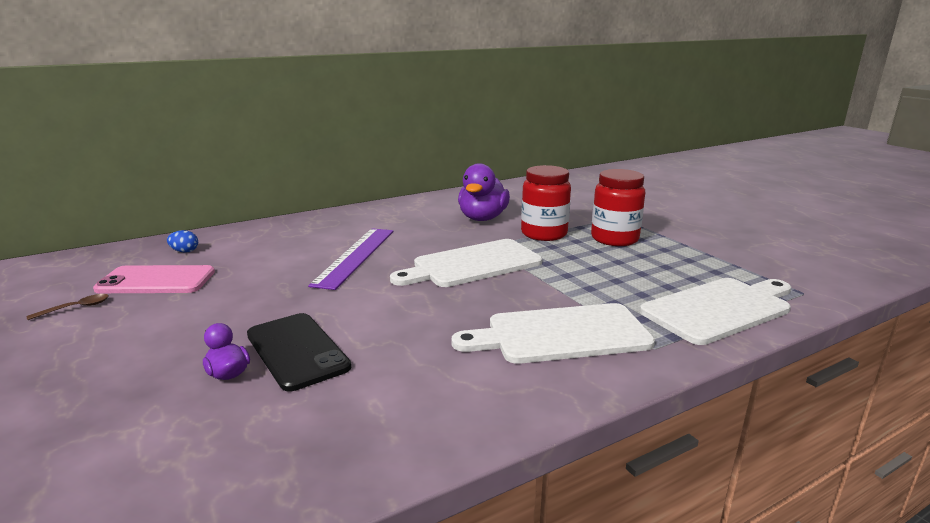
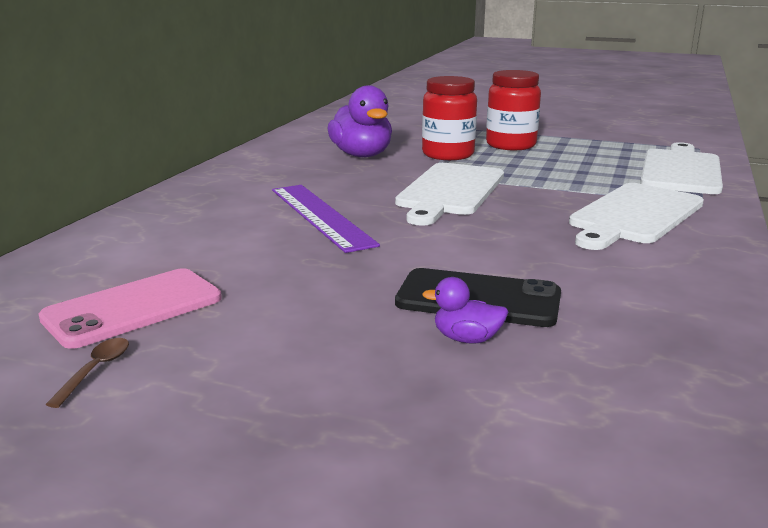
camera: 40 degrees left, 0 degrees up
blue egg [167,230,198,253] -> none

